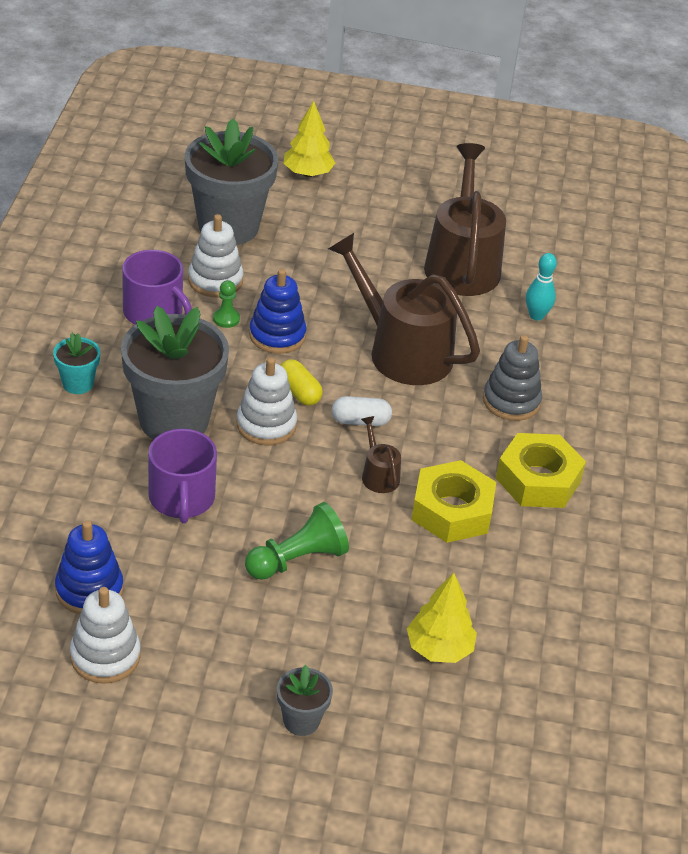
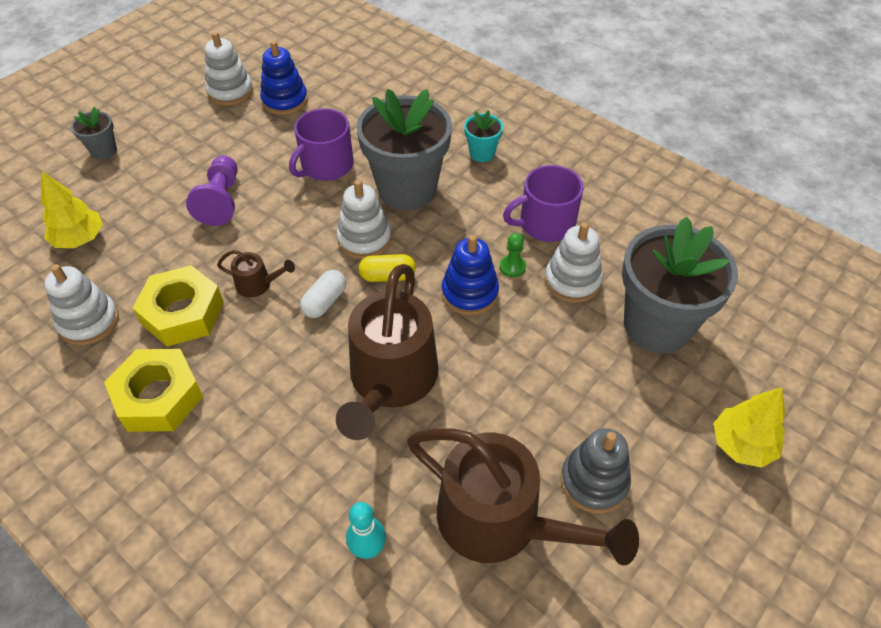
camera: 125 degrees right, 10 degrees up
purple mug [148,429,217,523] -> purple mug turned 75 degrees counterclockwise [289,108,354,181]
green pawn [245,502,349,580] -> purple pawn [186,156,237,226]
brown watering can [328,233,480,385] -> brown watering can turned 120 degrees clockwise [336,264,439,440]
grey stacking toy [483,335,542,421] -> grey stacking toy moved to [560,428,631,513]
none -> white stacking toy [45,264,119,345]

